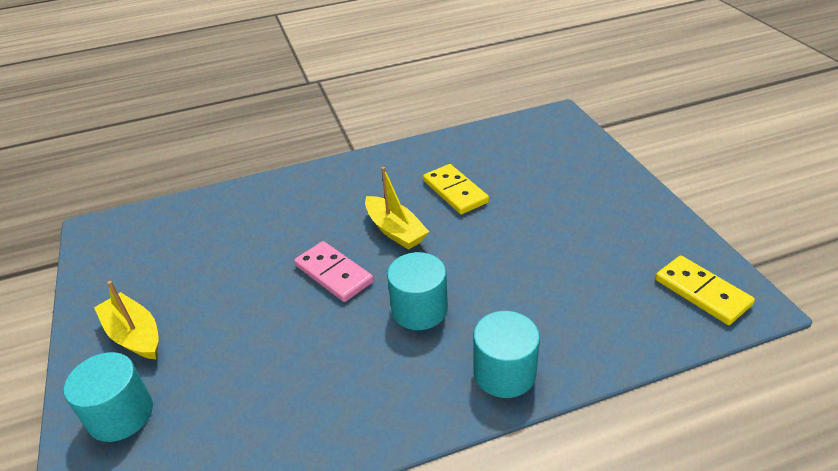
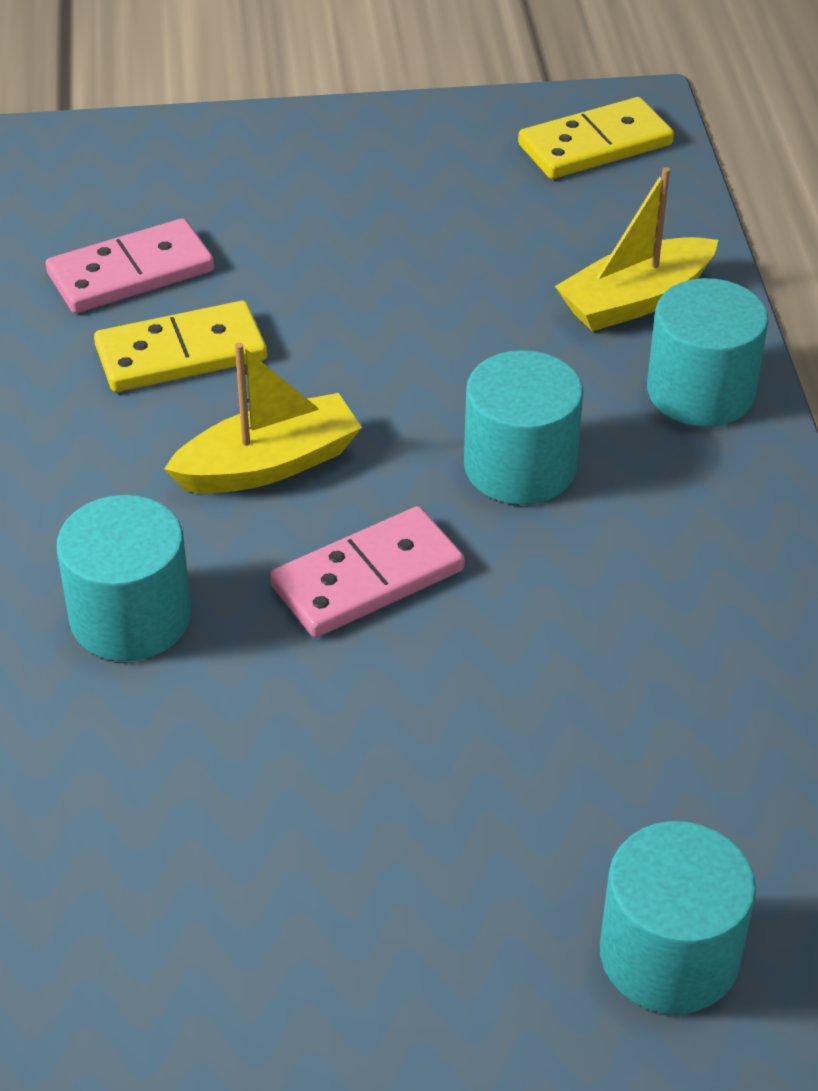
camera: 80 degrees left, 5 degrees up
yellow boat [94,281,158,359] -> yellow boat moved to [555,167,718,331]
none -> pink domino [46,218,214,313]
none -> turquoise cylinder [57,495,191,661]

